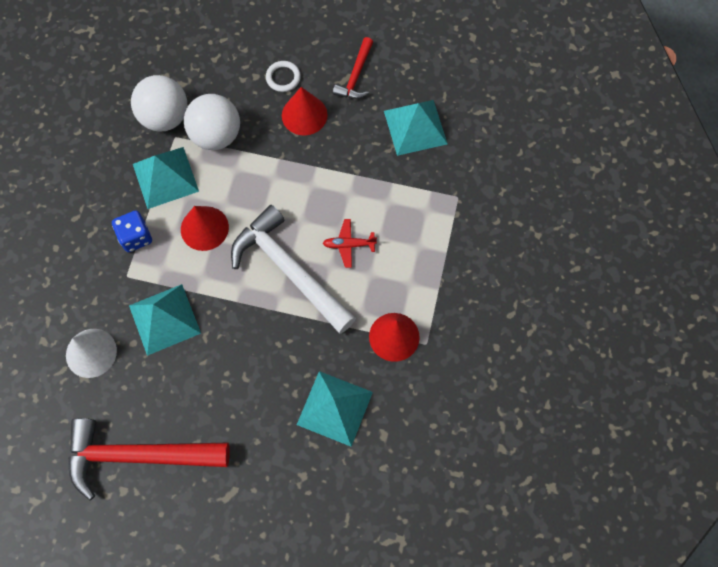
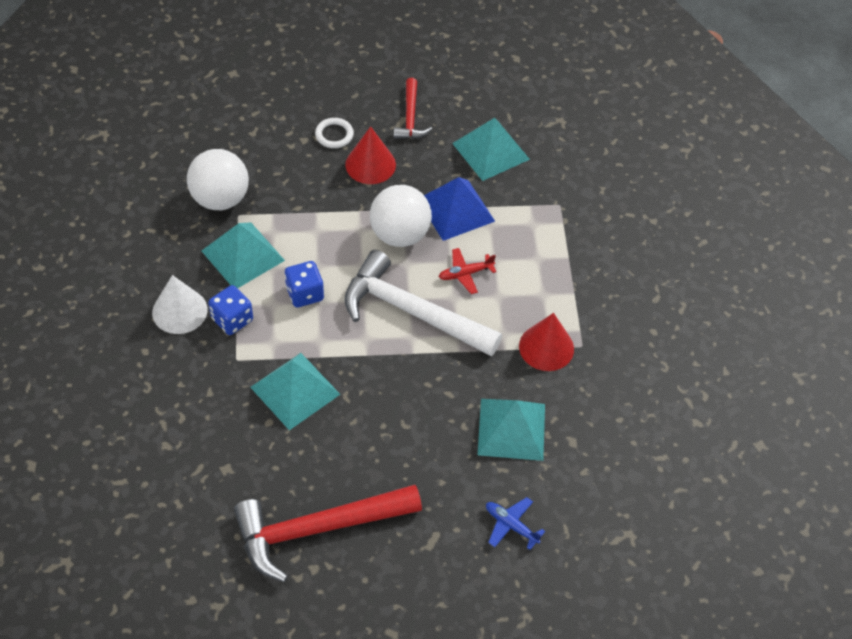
camera: 20 degrees left, 15 degrees down
white cone [66,329,117,378] -> white cone moved to [152,275,208,334]
red cone [181,206,229,251] -> blue dice [285,261,324,307]
white ball [184,94,240,150] -> white ball moved to [370,185,432,247]
none -> blue pyramid [424,177,495,241]
none -> blue plane [486,497,545,550]

